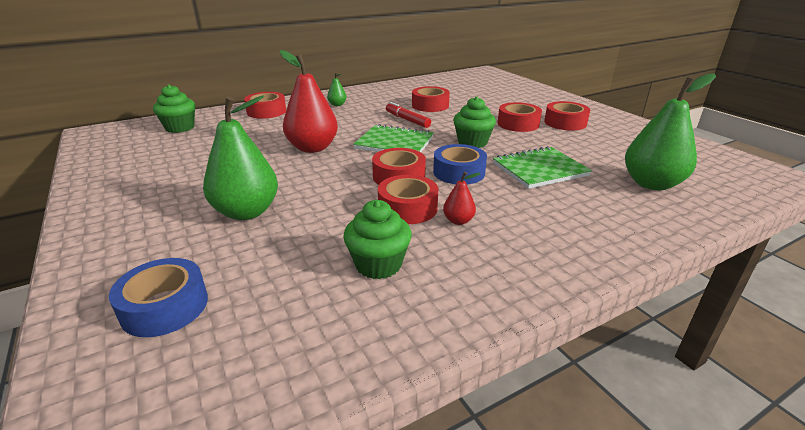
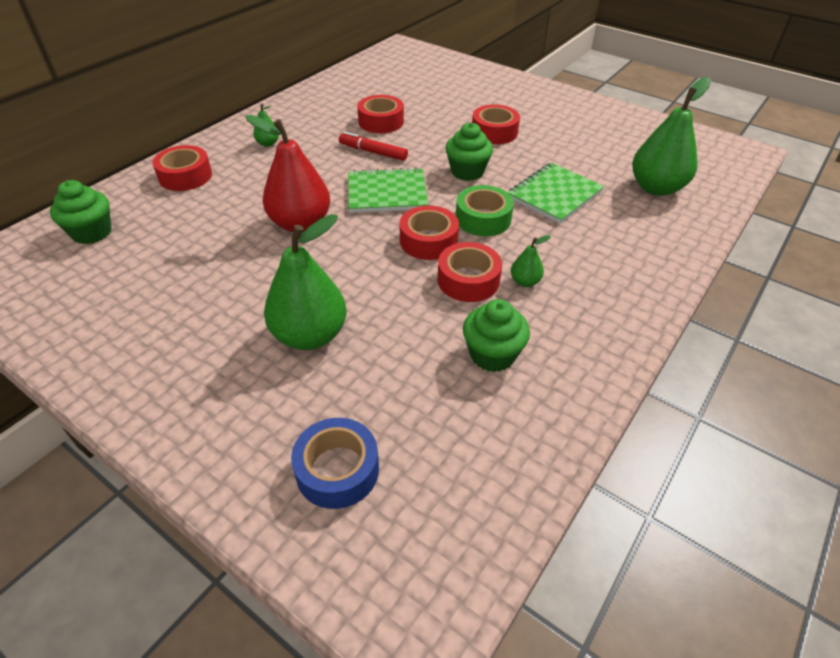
camera: 25 degrees left, 15 degrees up
blue tape [433,144,487,184] -> green tape [456,185,514,236]
red pear [443,172,481,225] -> green pear [511,235,551,287]
red tape [544,101,590,131] -> none

